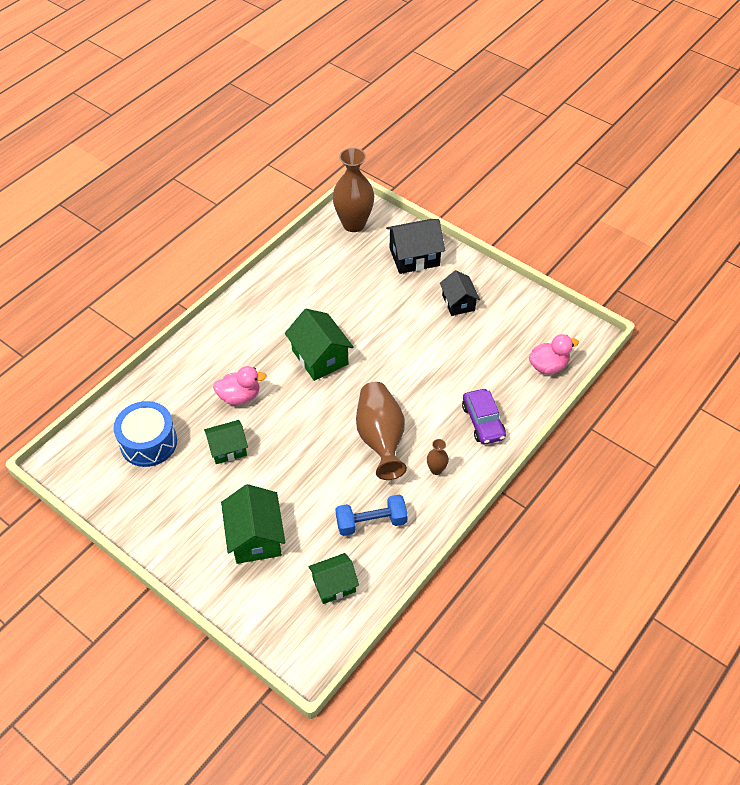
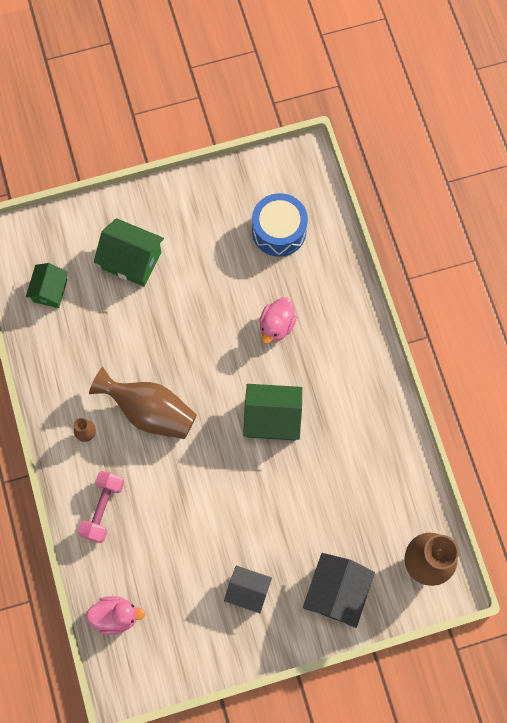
camera: 125 degrees right, 20 degrees up
green house [204,420,248,464] -> none
blue dumbbell [336,495,408,536] -> none
purple car [462,389,506,444] -> pink dumbbell [78,471,124,543]
pink duck [529,334,579,374] -> pink duck turned 105 degrees counterclockwise [86,596,145,635]

